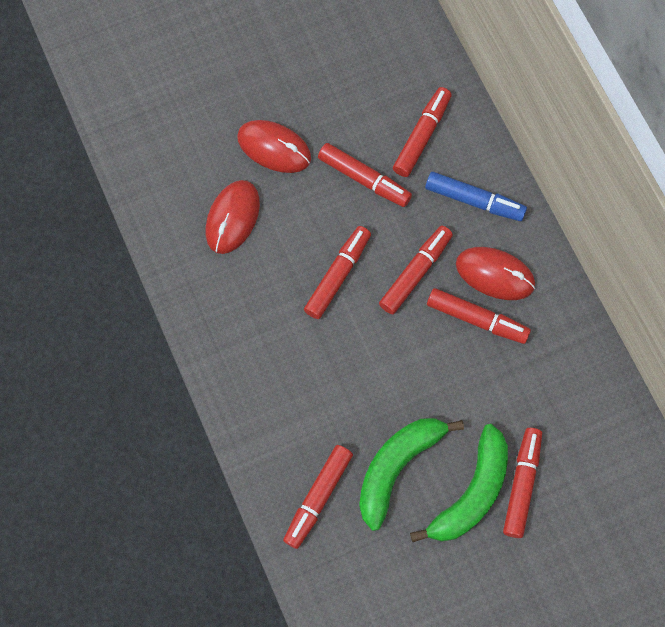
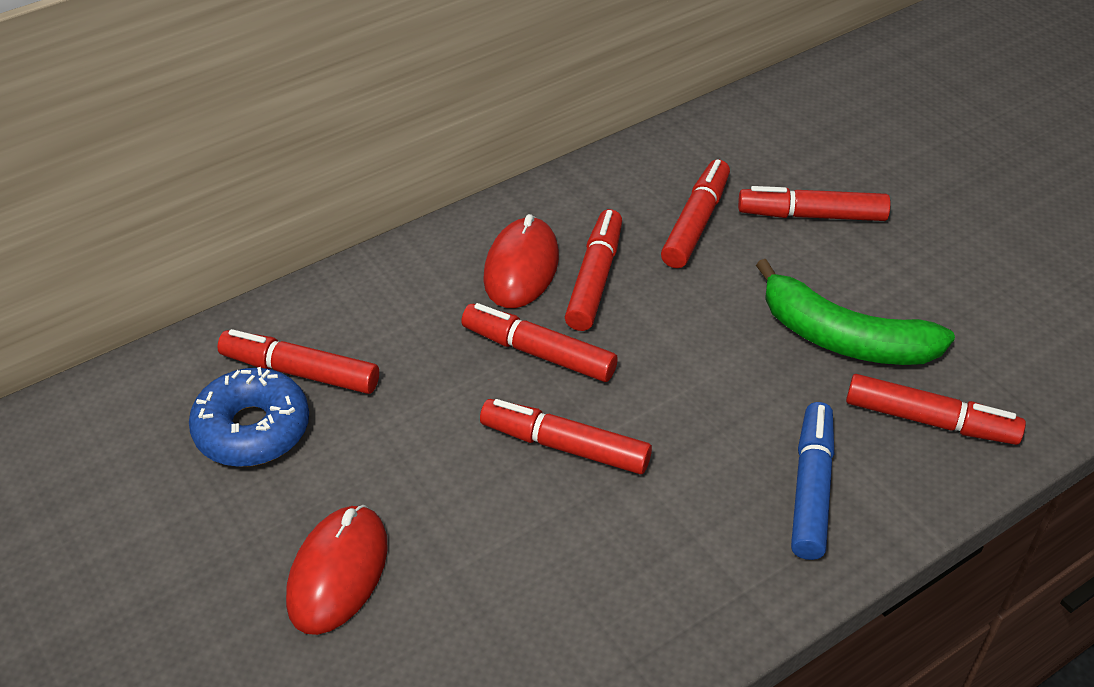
camera: 100 degrees left, 25 degrees down
red mouse [206,180,260,254] -> none
red marker [318,143,412,207] -> red marker moved to [661,159,730,268]
green banana [410,424,508,542] -> none
blue marker [425,172,527,221] -> blue marker moved to [791,402,834,560]
none -> blue donut [189,367,309,467]

